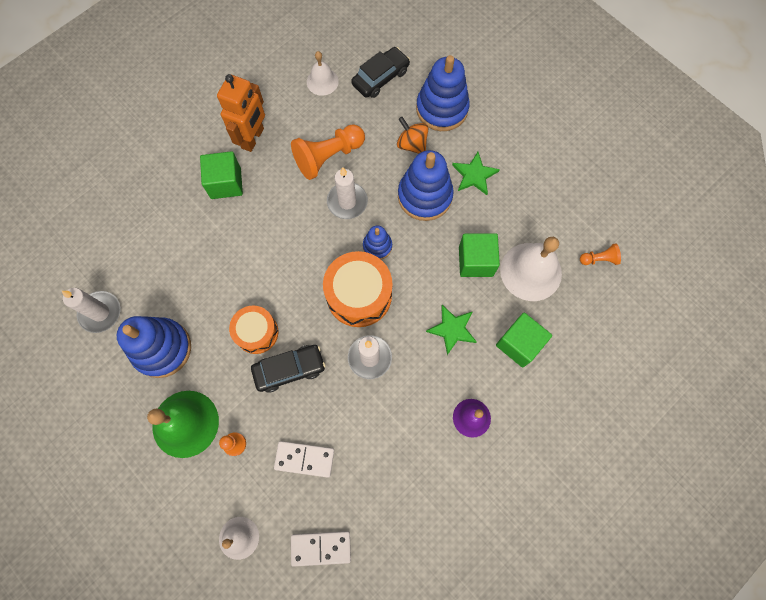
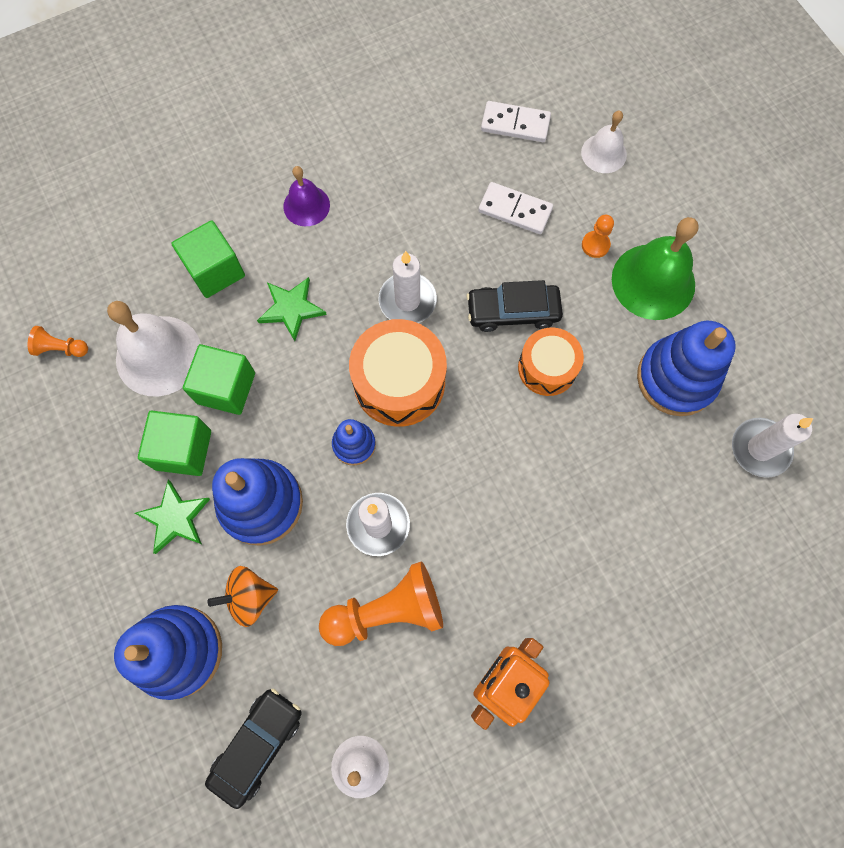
camera: 165 degrees left, 0 degrees up
green cube [200,151,243,199] -> green cube moved to [138,411,211,476]
black car [351,47,410,98] -> black car turned 150 degrees clockwise [205,689,302,809]
orange spinning top [397,117,428,154] -> orange spinning top turned 105 degrees clockwise [208,566,278,627]

